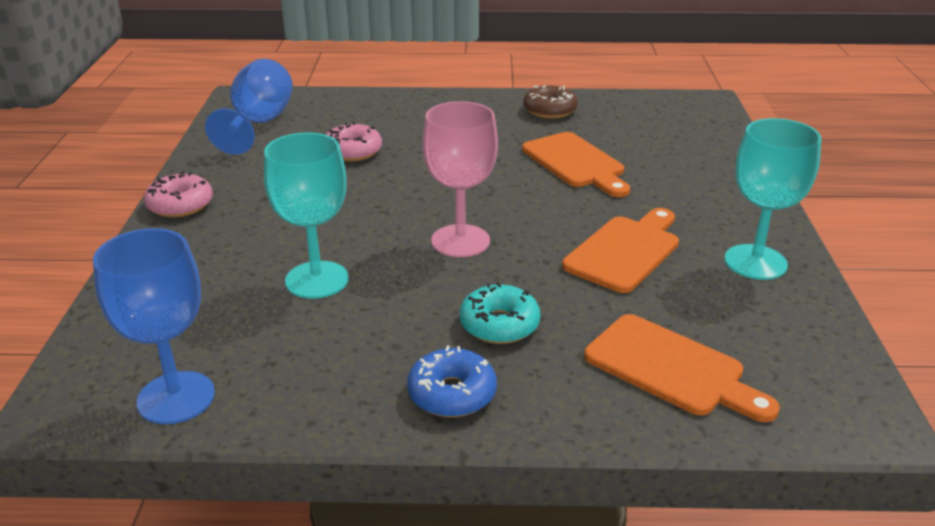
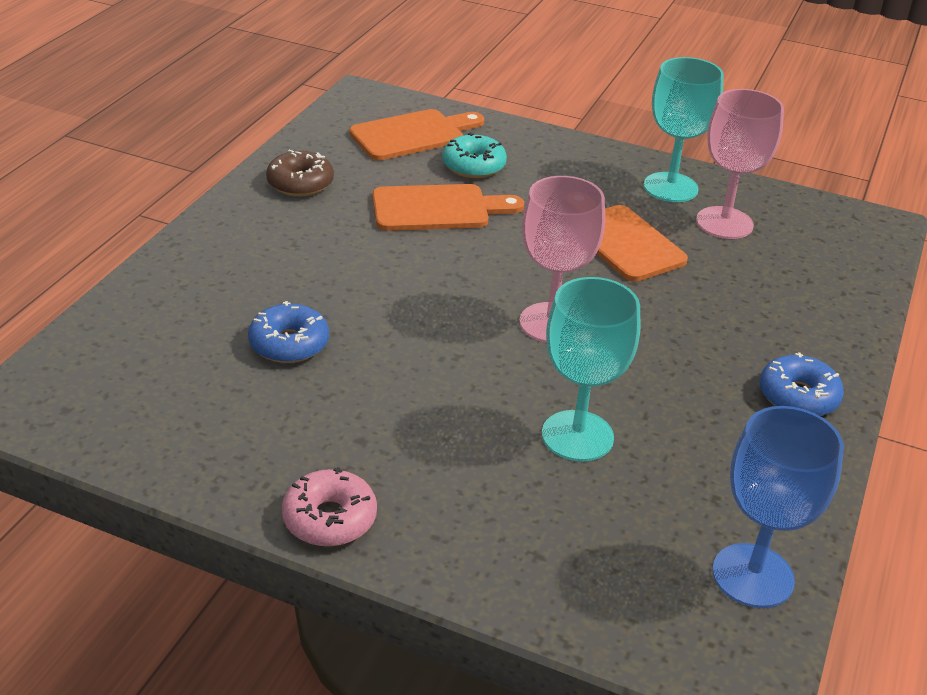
camera: 70 degrees left, 5 degrees up
blue goblet [205,59,293,155] -> none
pink donut [326,122,382,162] -> blue donut [248,301,329,363]
turquoise donut [460,282,541,344] -> turquoise donut moved to [442,132,507,178]
orange cutting board [584,314,780,422] -> orange cutting board moved to [349,109,484,160]
none -> pink goblet [696,89,784,239]

